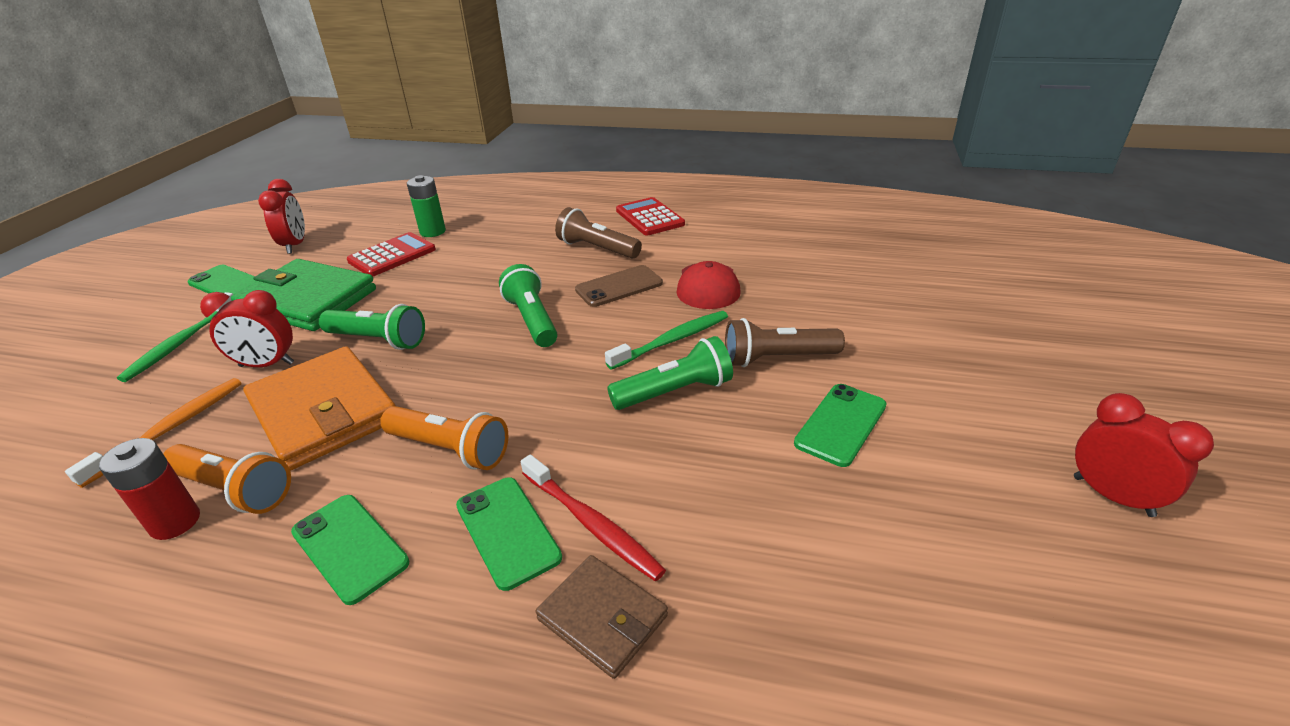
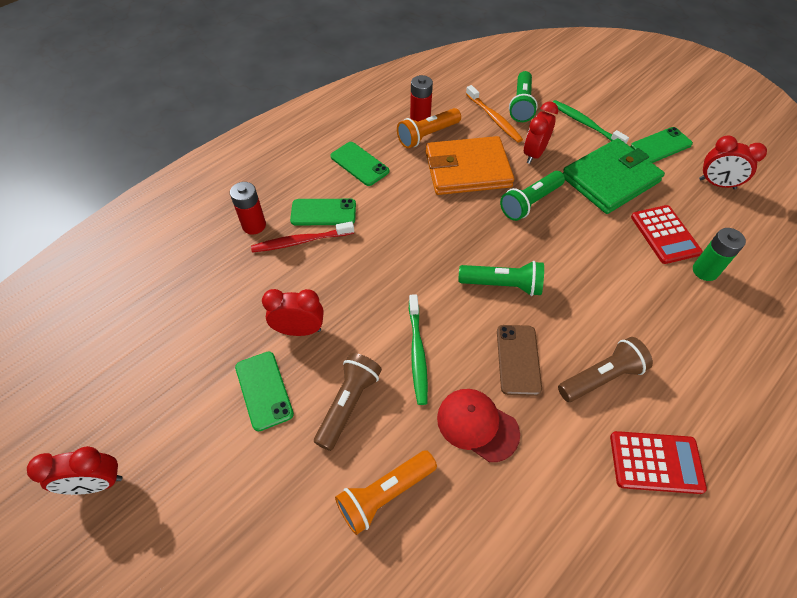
camera: 120 degrees right, 20 degrees up
green phone [291,495,409,605] -> green phone turned 60 degrees clockwise [330,142,389,186]
orange flashlight [380,406,508,470] -> orange flashlight moved to [335,450,437,535]
brown wallet [535,555,668,679] -> red battery [230,182,266,235]
green flashlight [607,336,733,410] -> green flashlight moved to [509,71,538,122]
none -> red clock [262,289,324,336]

